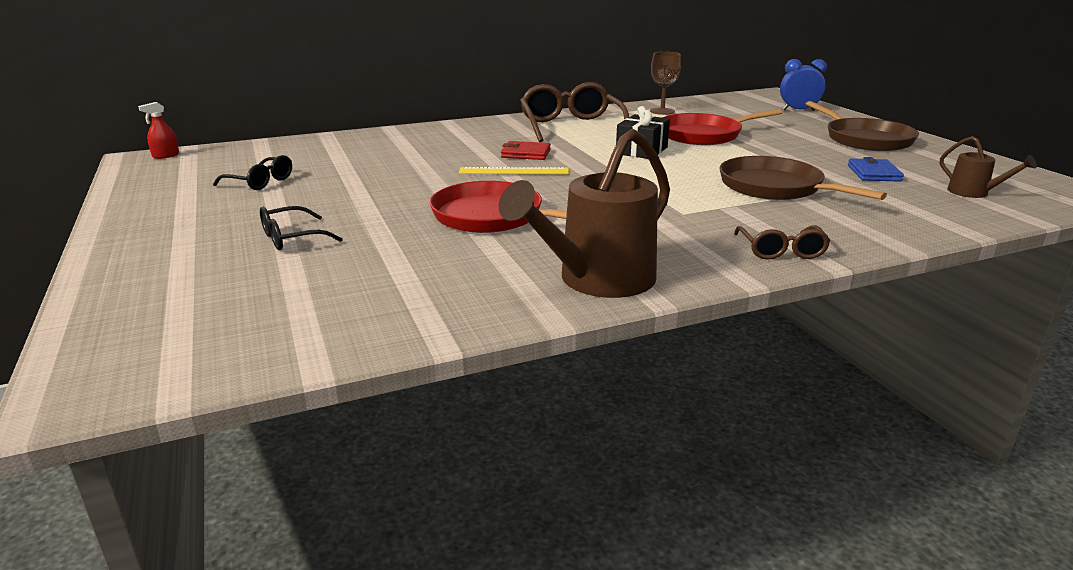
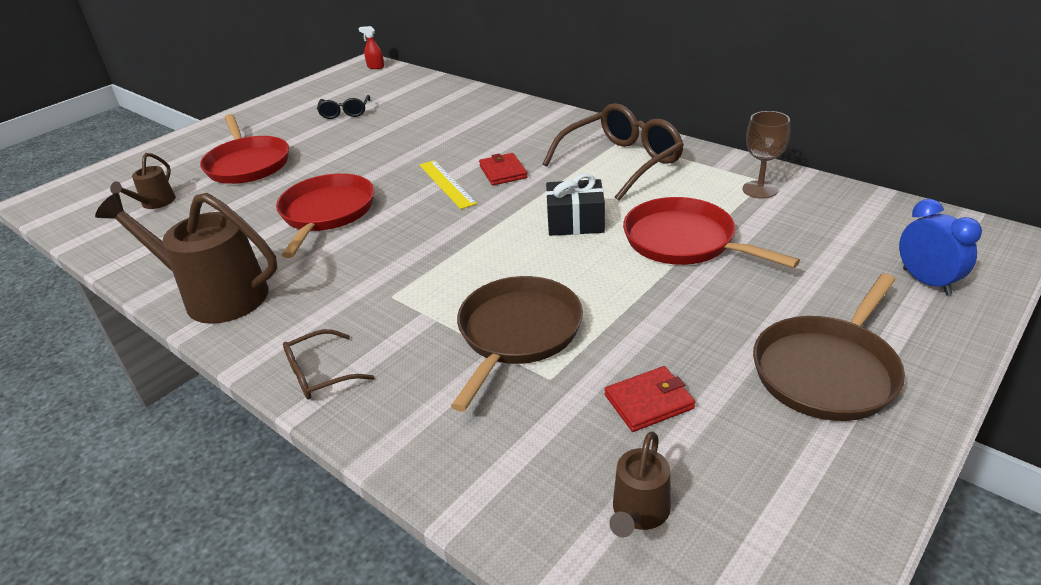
camera: 65 degrees right, 10 degrees up
black glasses [260,206,343,250] -> red pan [200,114,289,184]
blue wallet [848,157,904,182] -> red wallet [605,366,695,432]
none -> brown watering can [110,153,176,209]

